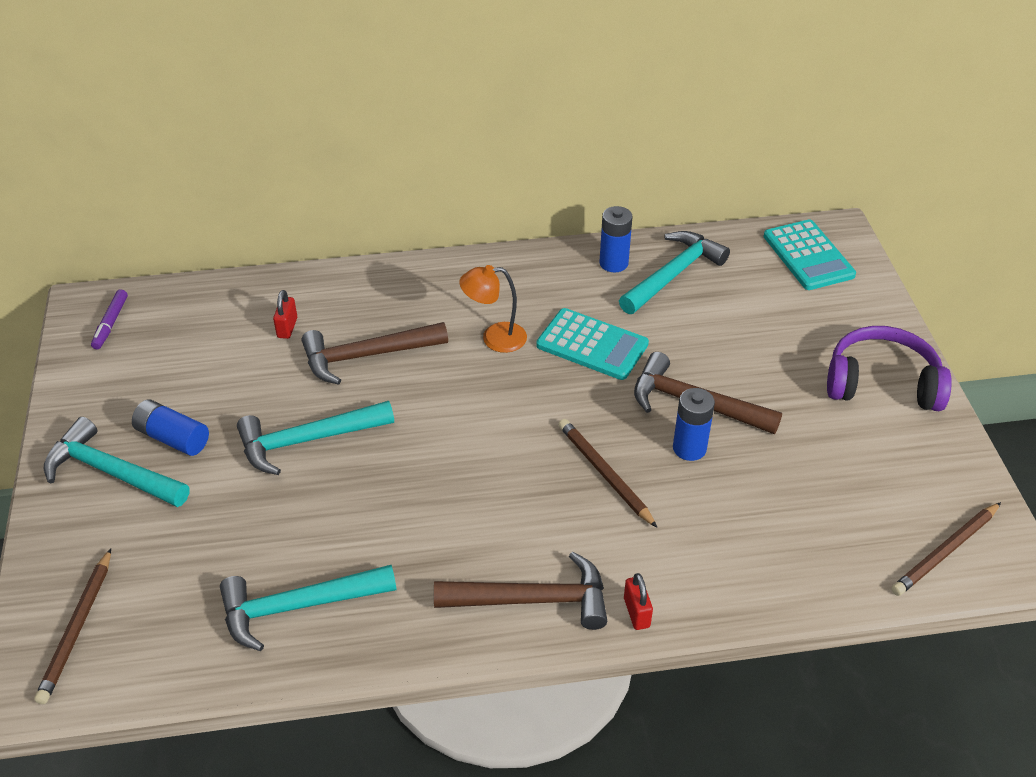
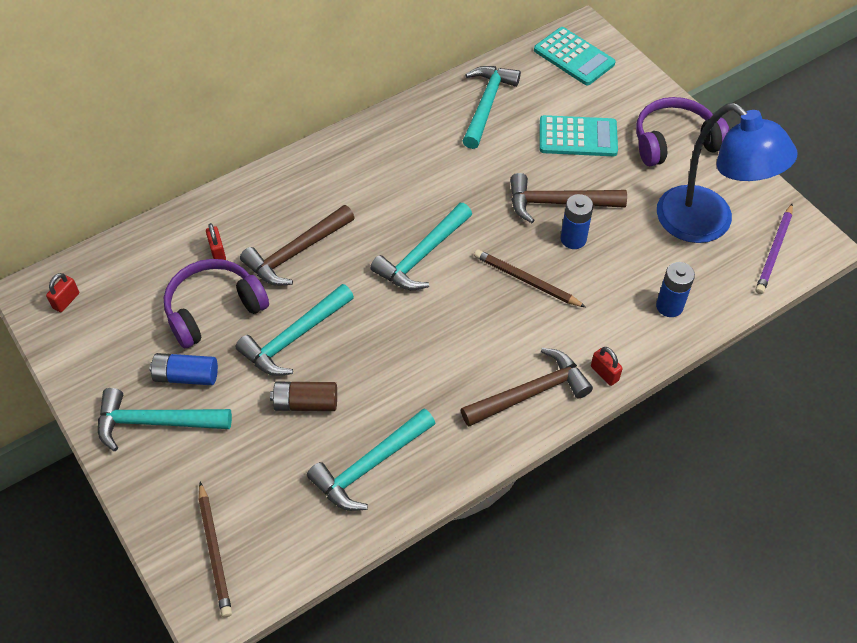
camera: 25 degrees left, 10 degrees up
purple marker [91,289,128,349] -> red padlock [46,273,79,312]
orange lamp [459,265,527,353] -> none
turquoise calculator [536,308,649,380] -> turquoise calculator moved to [539,115,618,156]
blue battery [599,206,633,272] -> blue battery moved to [656,262,695,317]
brown pencil [891,502,1001,596] -> purple pencil [756,204,793,294]
none -> purple headphones [164,259,269,348]
none -> brown battery [270,382,337,411]
none -> turquoise hammer [370,203,472,290]
none -> blue lamp [657,103,797,243]

